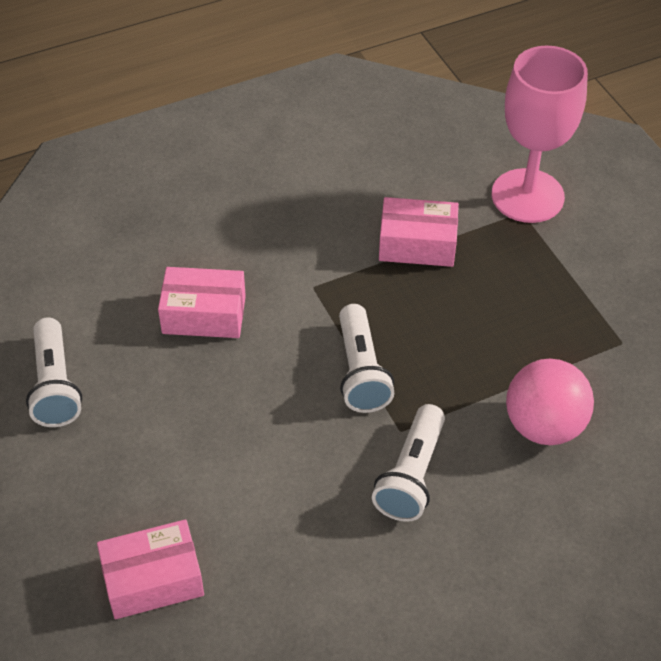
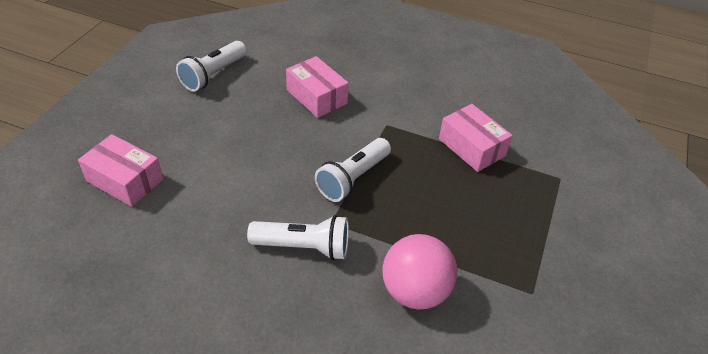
camera: 45 degrees right, 5 degrees down
white flashlight [372,404,445,522] -> white flashlight turned 150 degrees counterclockwise [247,215,349,260]
pink goblet [492,46,588,223] -> none

